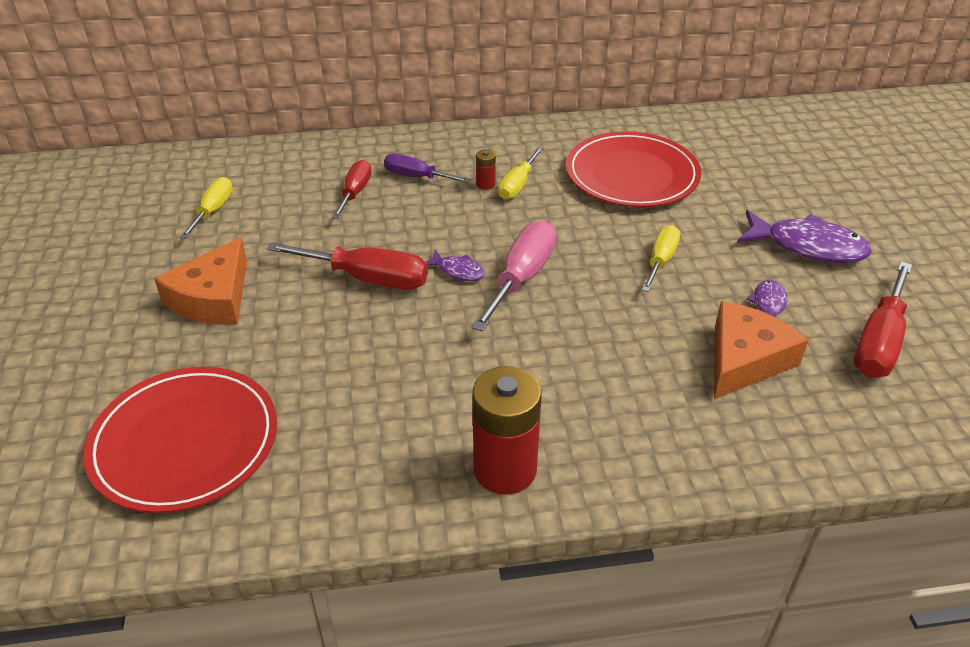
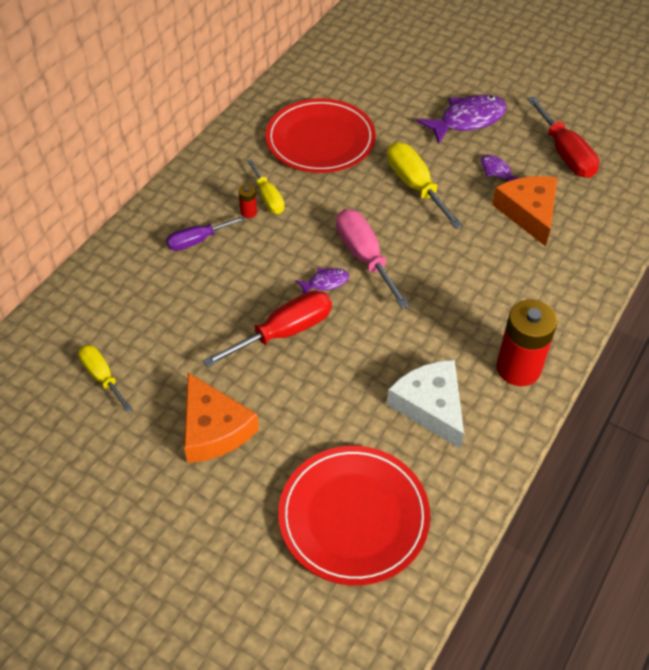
camera: 50 degrees left, 10 degrees up
red screwdriver [332,160,372,219] -> none
yellow screwdriver [642,225,680,292] -> yellow screwdriver [387,142,463,229], size x1.59
none -> white cheese [387,360,464,449]

